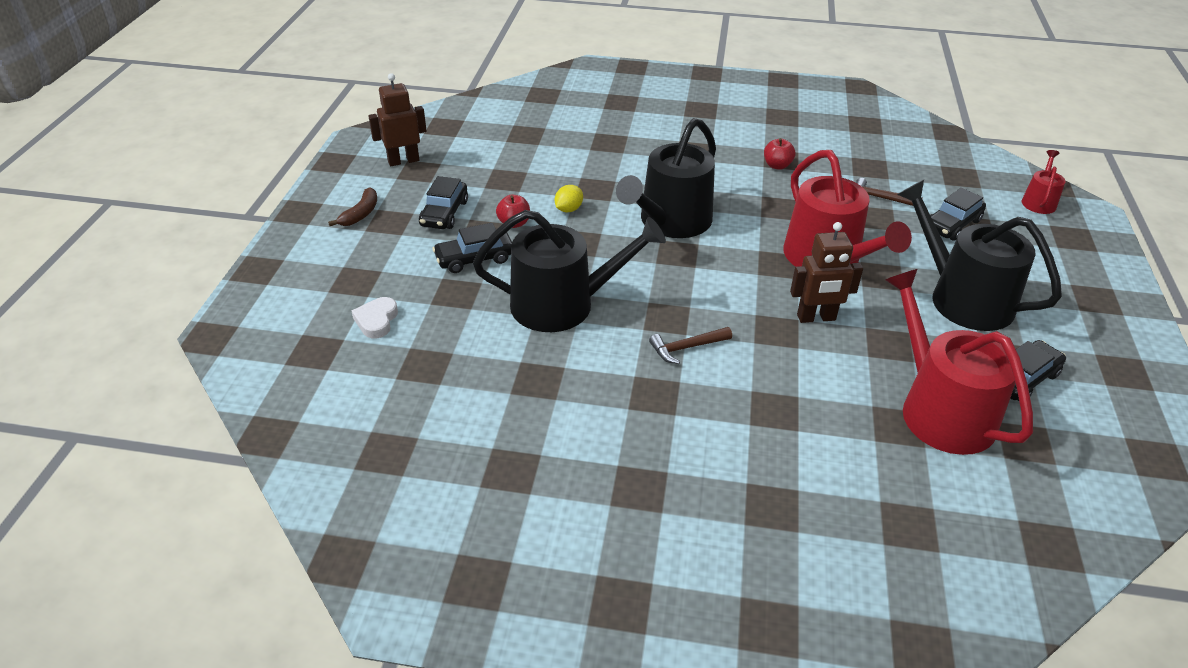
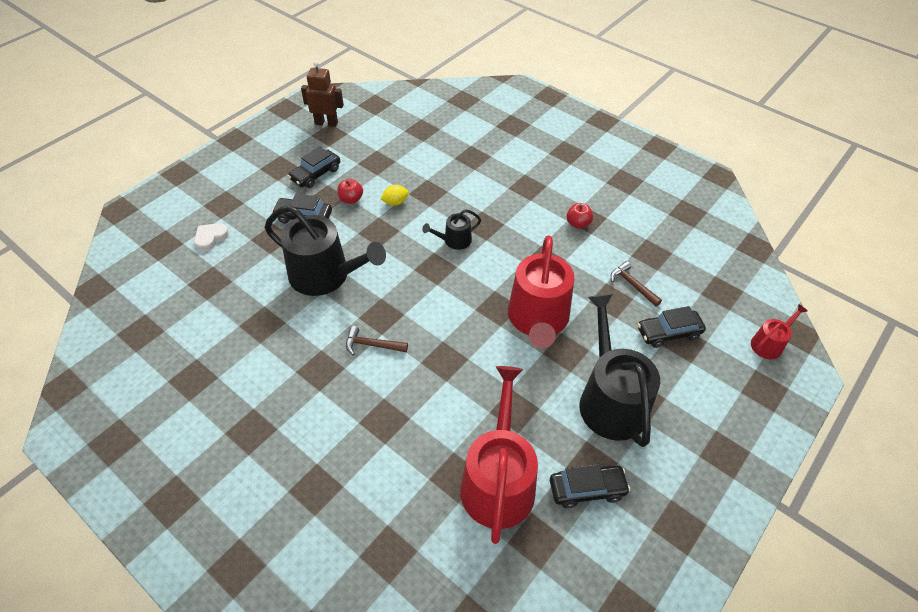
camera: 30 degrees right, 10 degrees up
brown banana [328,187,377,226] -> none
black watering can [616,118,716,238] -> black watering can [422,209,481,250], size x0.48
brown robot [790,222,863,323] -> none

